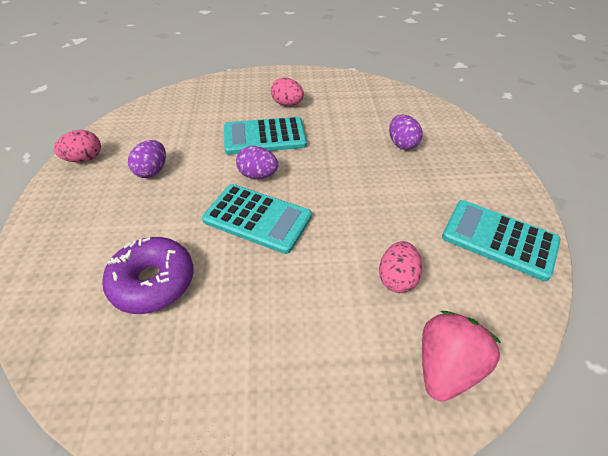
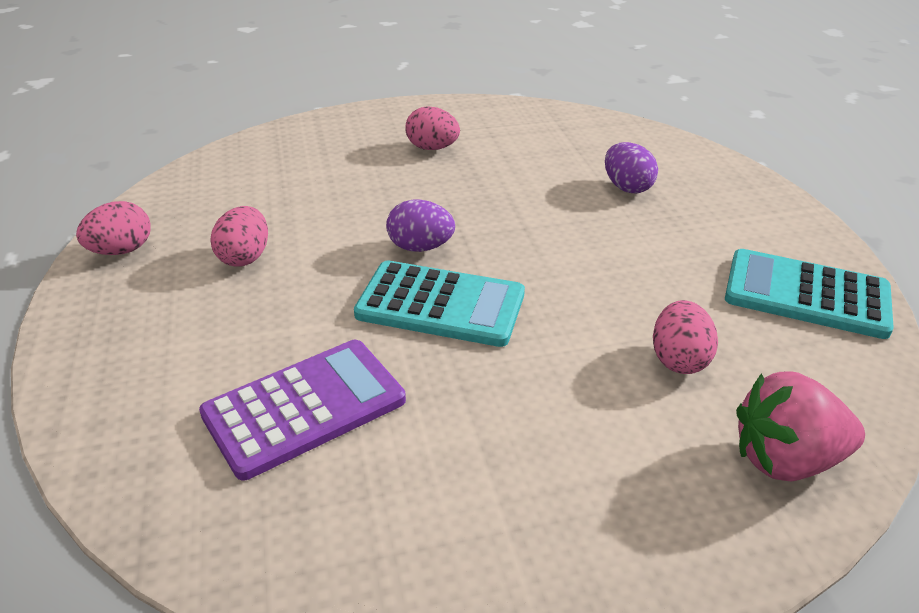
camera: 10 degrees left, 10 degrees down
purple donut [102,237,193,314] -> purple calculator [199,340,406,480]
purple egg [128,140,166,178] -> pink egg [211,206,268,267]
turquoise calculator [224,117,307,155] -> none
pink strawberry [422,311,501,402] -> pink strawberry turned 120 degrees counterclockwise [736,371,865,481]

